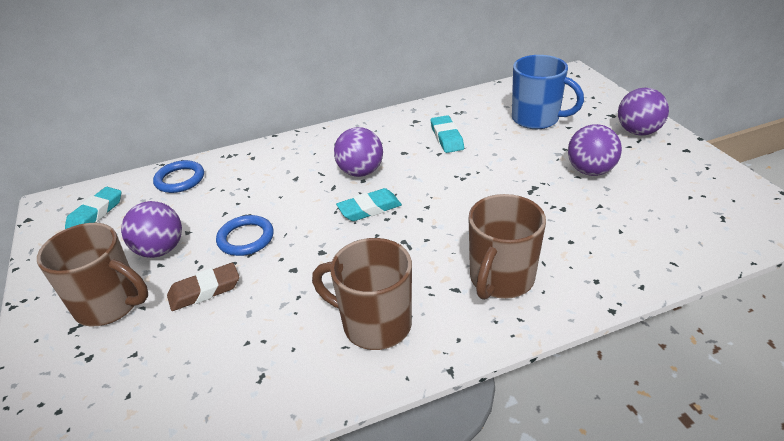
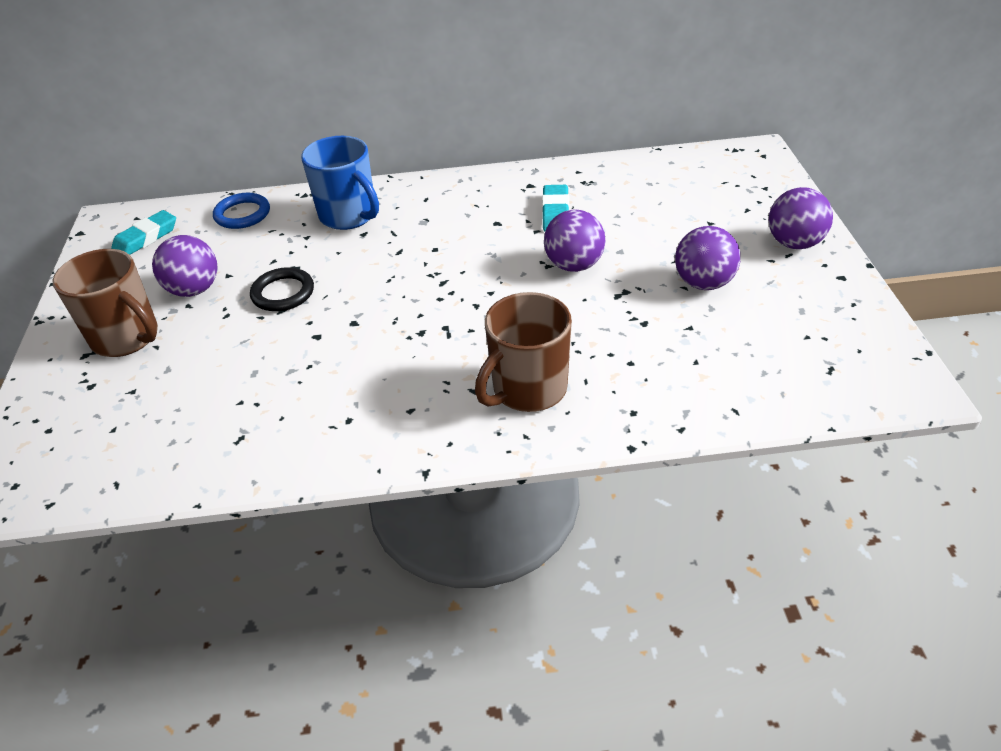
camera: 15 degrees right, 5 degrees up
brown eraser [167,263,239,311] -> none
blue ring [216,215,274,256] -> black ring [250,267,314,311]
brown mug [312,238,412,350] -> none
purple ball [334,127,383,177] -> purple ball moved to [544,210,606,272]
turquoise eraser [336,188,402,221] -> none
blue mug [512,55,584,129] -> blue mug moved to [301,136,379,230]

